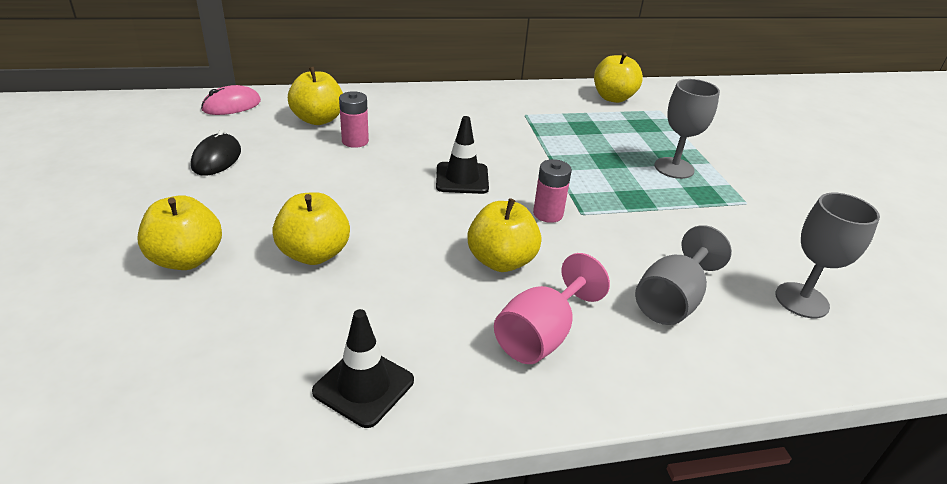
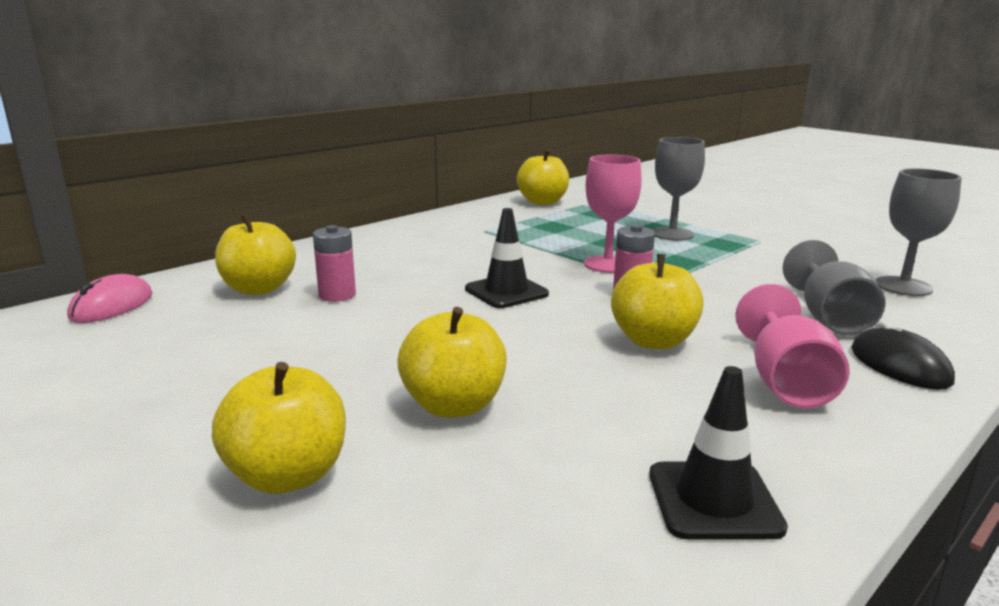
camera: 30 degrees left, 15 degrees down
black mouse [191,129,241,176] -> black mouse moved to [851,321,955,390]
none -> pink goblet [584,155,642,273]

